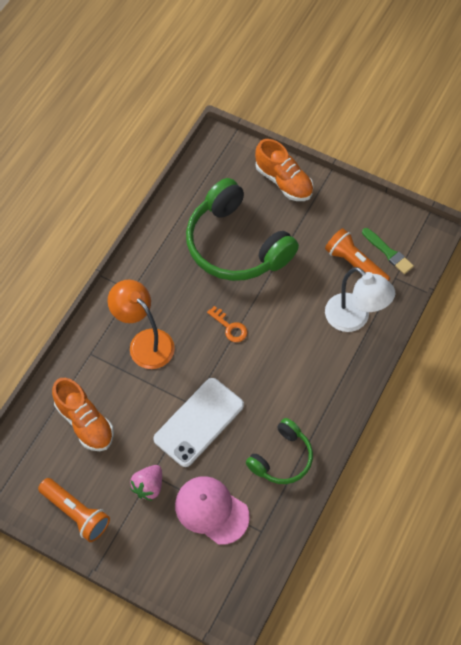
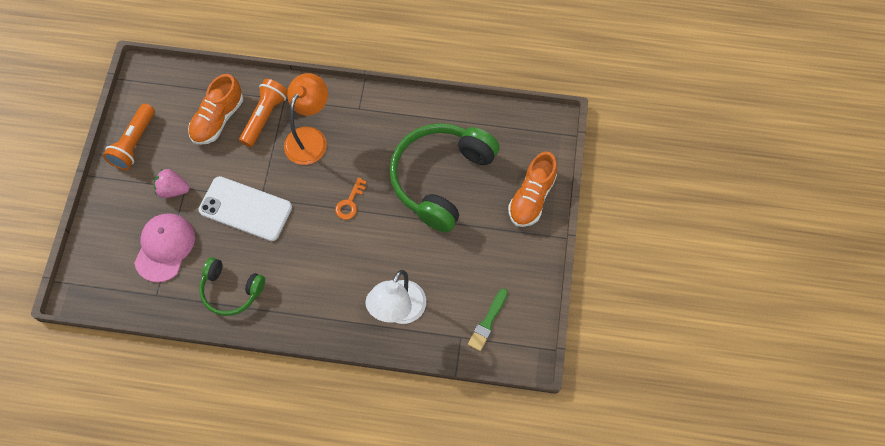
camera: 70 degrees right, 5 degrees up
orange flashlight [325,228,390,281] -> orange flashlight moved to [239,79,288,147]

